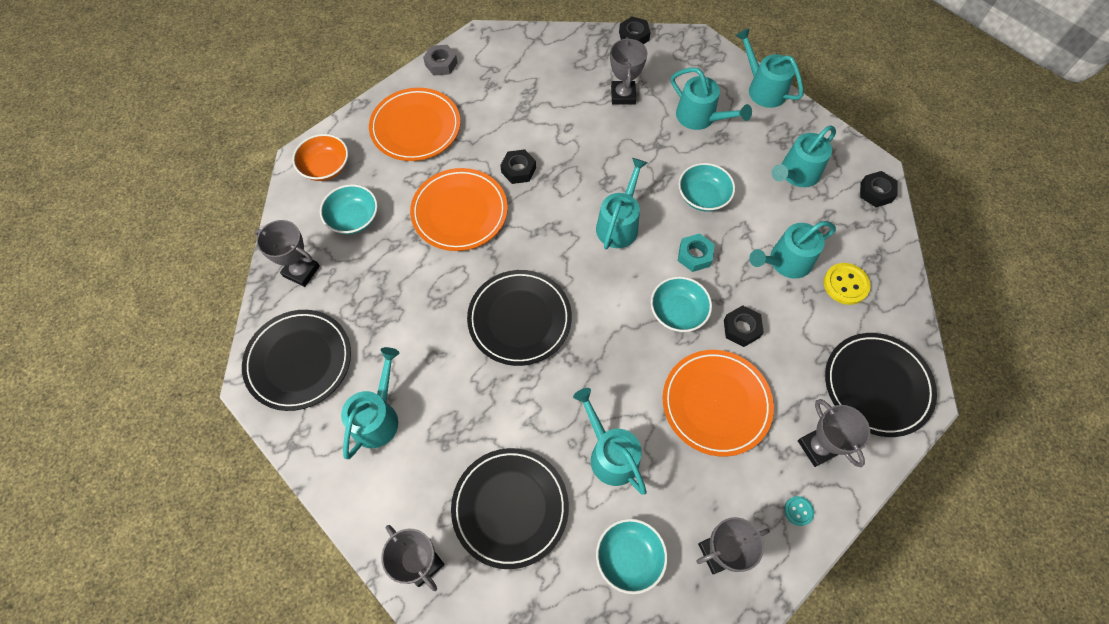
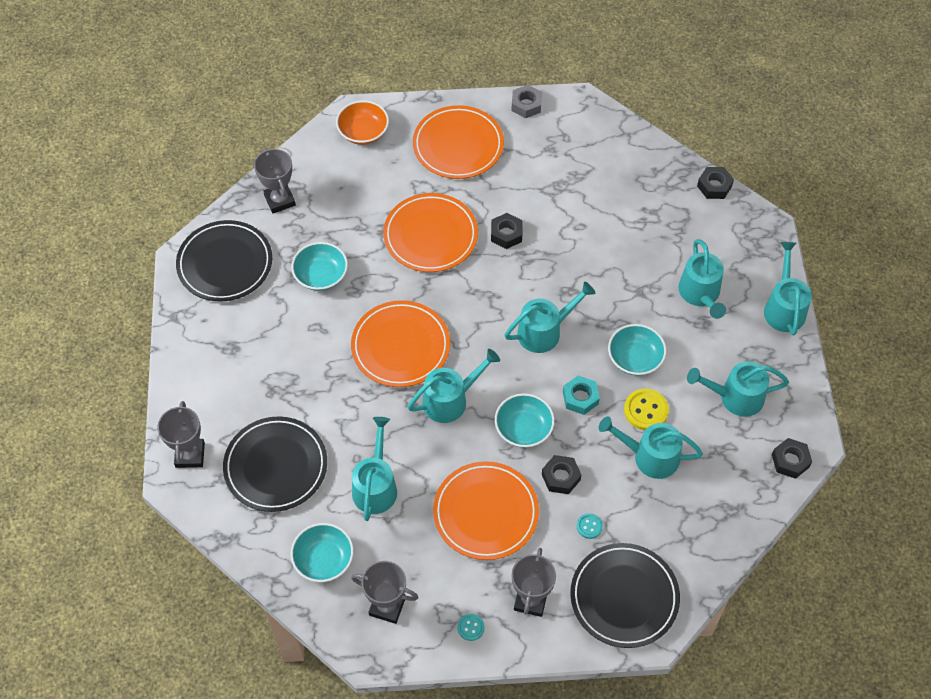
camera: 40 degrees right, 5 degrees down
turquoise bowl [320,184,378,234] -> turquoise bowl moved to [291,242,348,291]
turquoise watering can [341,347,400,459] -> turquoise watering can moved to [408,349,500,423]
black plate [467,270,572,366] -> orange plate [351,300,450,387]
grey trophy [610,37,648,105] -> none
yellow button [824,263,871,305] -> yellow button moved to [624,389,669,430]
none -> turquoise button [577,513,603,539]

